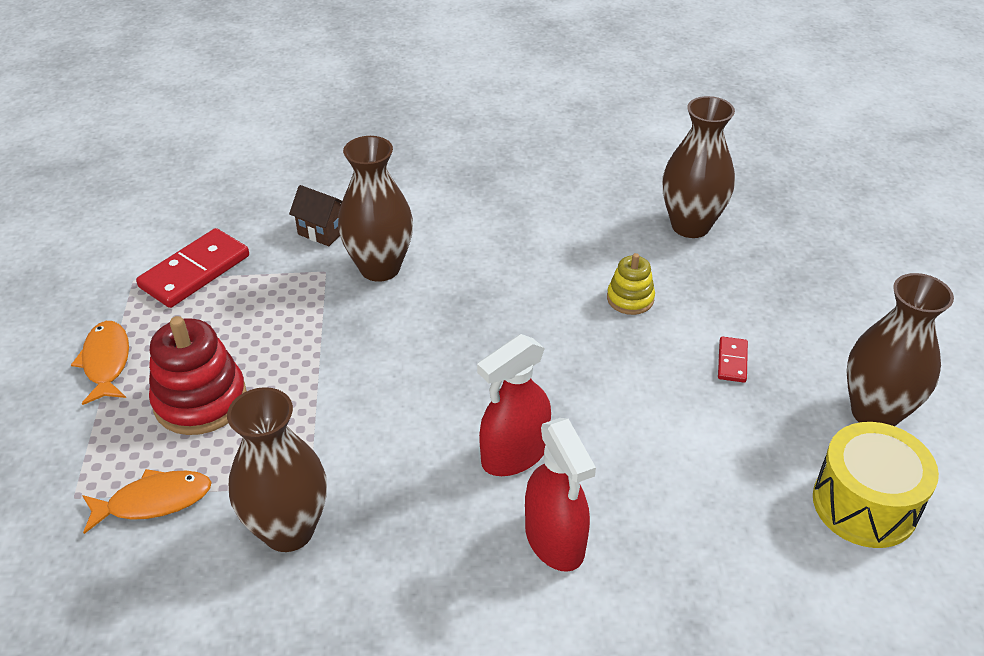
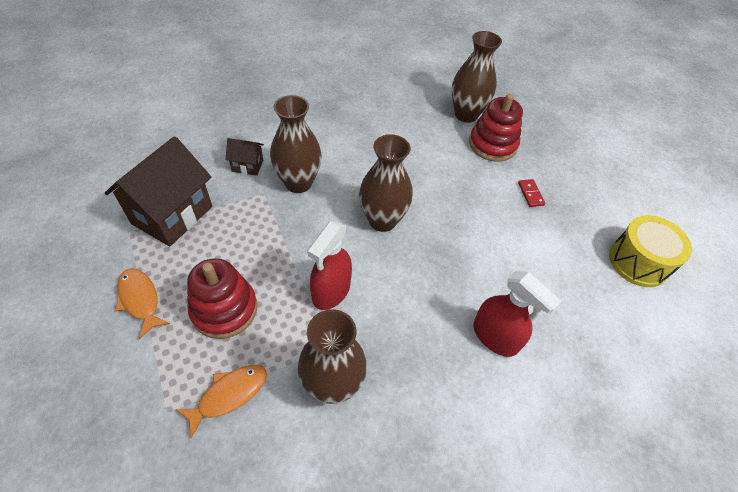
camera: 25 degrees left, 10 degrees up
red domino [136,228,249,308] -> brown house [105,136,212,246]
red spray bottle [477,334,551,476] -> red spray bottle moved to [307,221,352,310]
yellow stacking toy [607,253,655,315] -> none
brown vase [846,273,954,426] -> brown vase moved to [359,134,413,232]
none -> red stacking toy [469,94,523,162]

